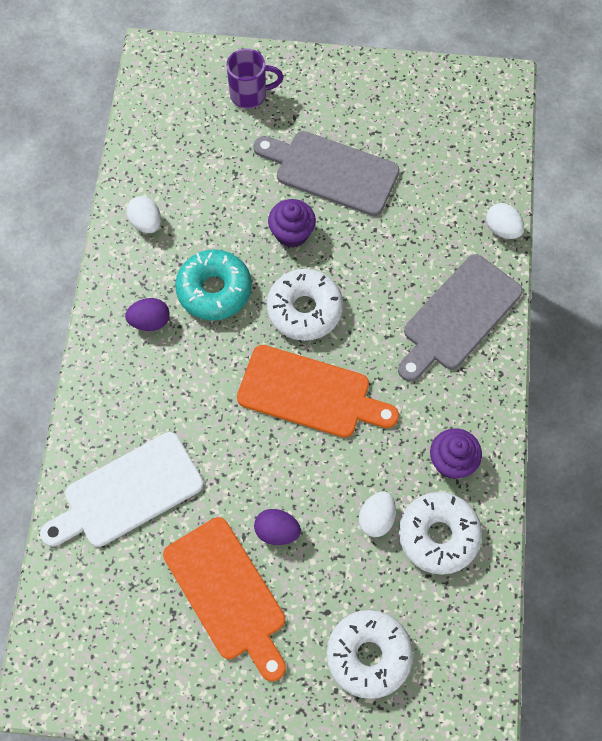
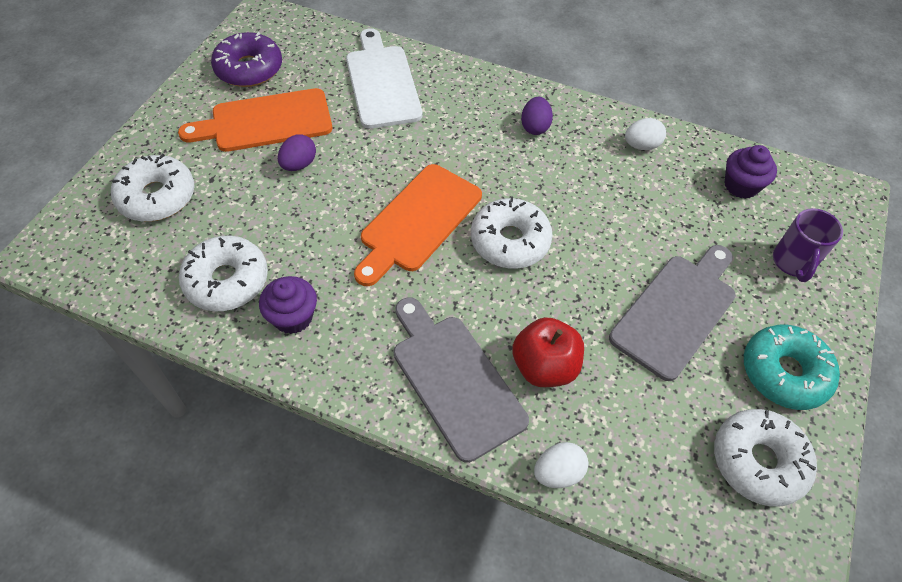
camera: 105 degrees right, 10 degrees down
turquoise donut [175,249,252,320] -> turquoise donut moved to [744,325,840,410]
purple cupcake [268,199,316,248] -> purple cupcake moved to [724,145,777,199]
white egg [359,491,396,537] -> none
none -> purple donut [211,32,282,87]
none -> red apple [512,317,584,387]
none -> white donut [714,409,817,507]

